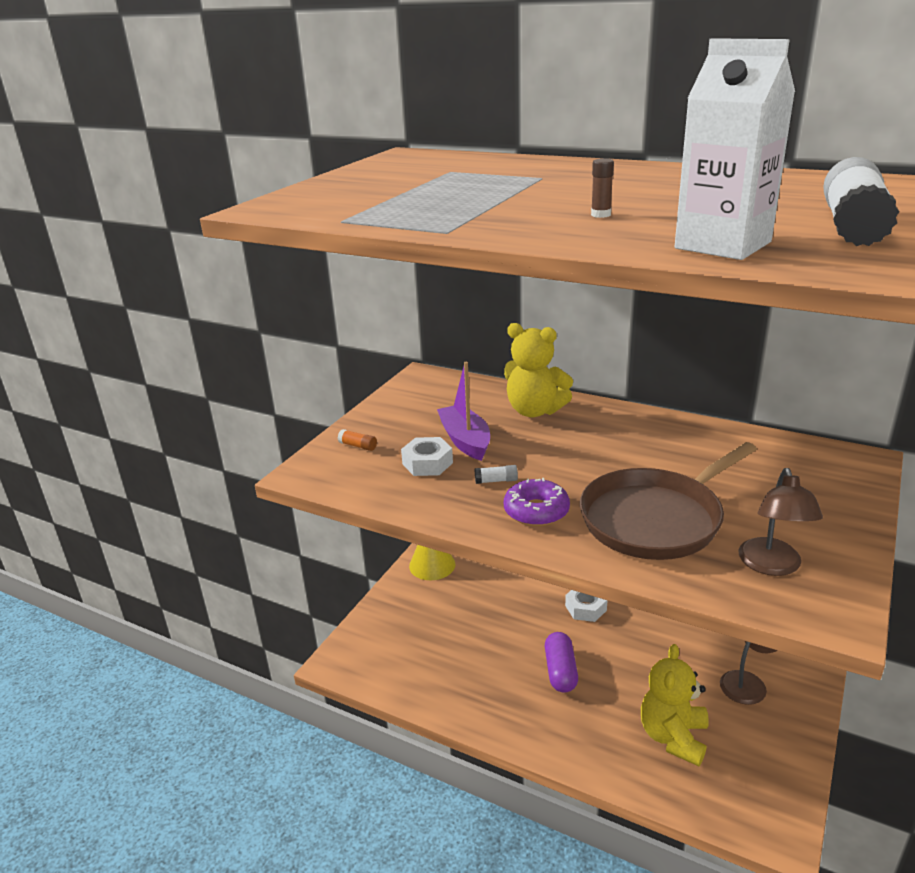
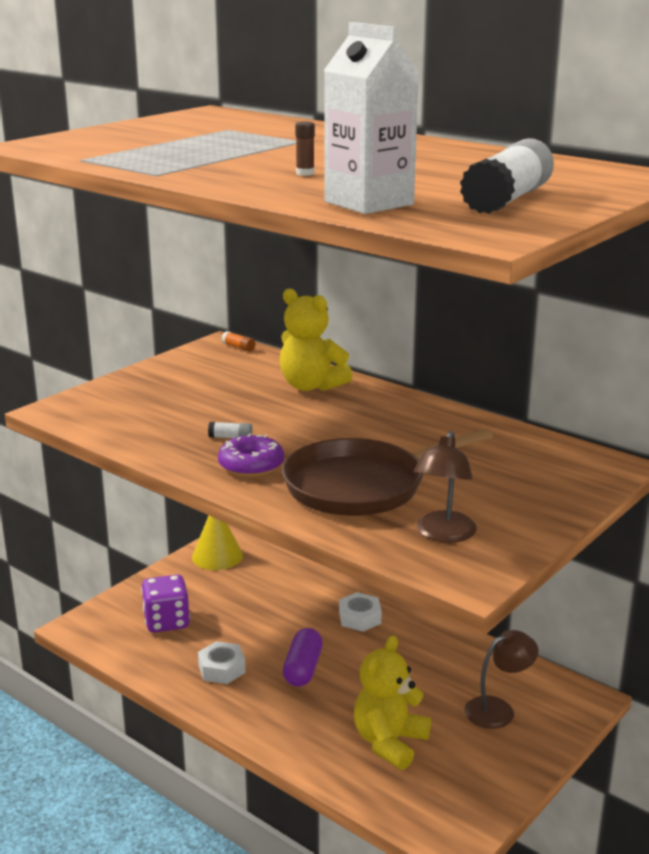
camera: 10 degrees right, 5 degrees down
orange glue stick [338,429,377,451] -> orange glue stick moved to [221,331,255,352]
white nut [401,437,453,476] -> white nut moved to [198,641,245,684]
purple boat [437,362,490,461] -> none
none -> purple dice [141,575,190,633]

